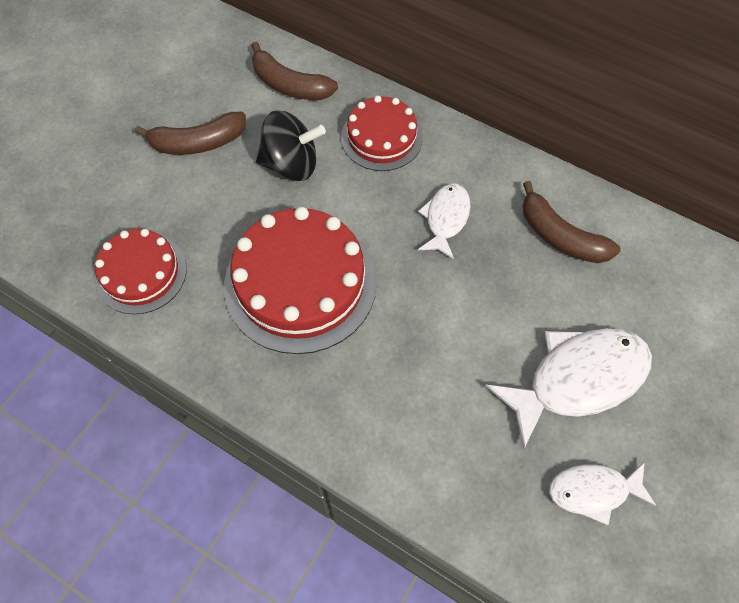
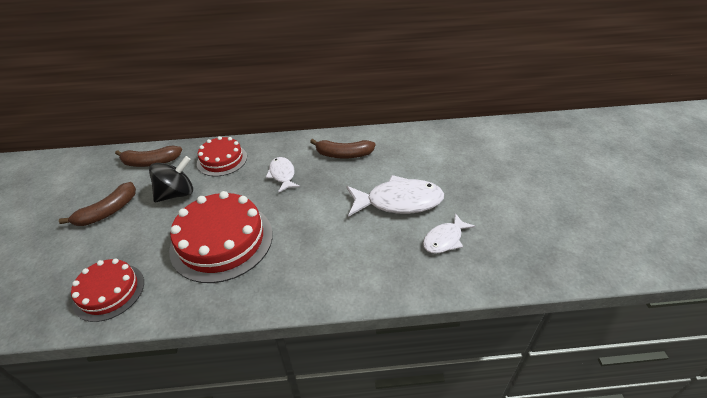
camera: 35 degrees left, 20 degrees down
white fish [485,328,652,450] -> white fish turned 60 degrees clockwise [346,175,444,217]

